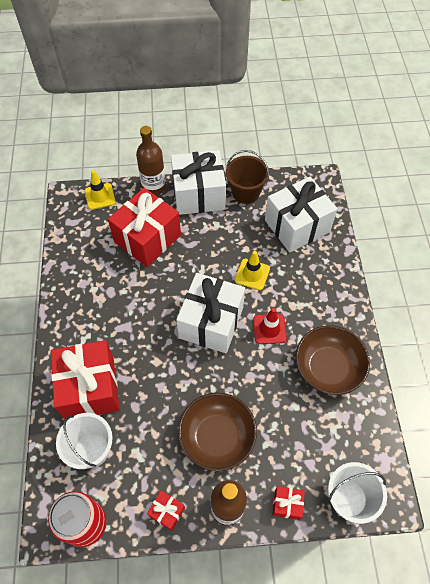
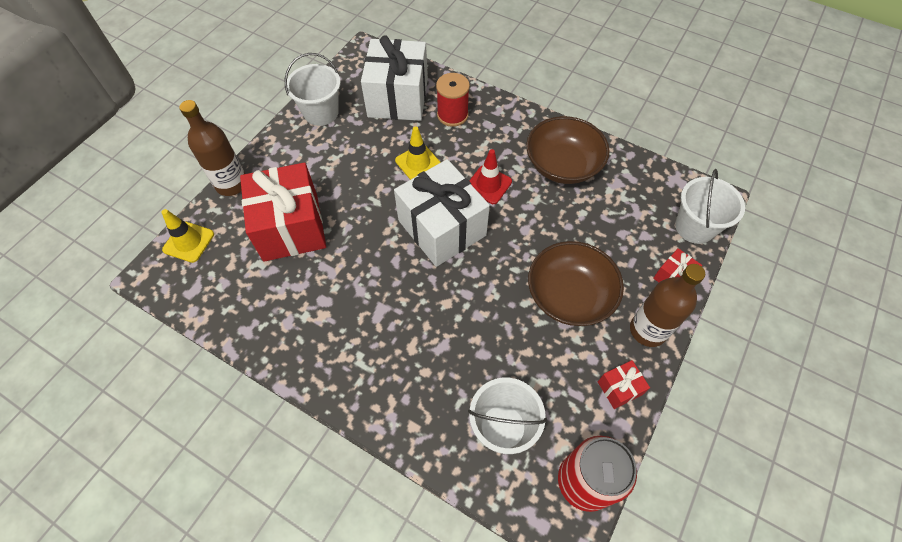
camera: 55 degrees left, 0 degrees up
red gift [51,340,120,419] -> none
white gift [171,150,226,215] -> none
brown bucket [226,150,269,204] -> white bucket [284,53,341,126]
none -> red spool [436,73,470,127]

